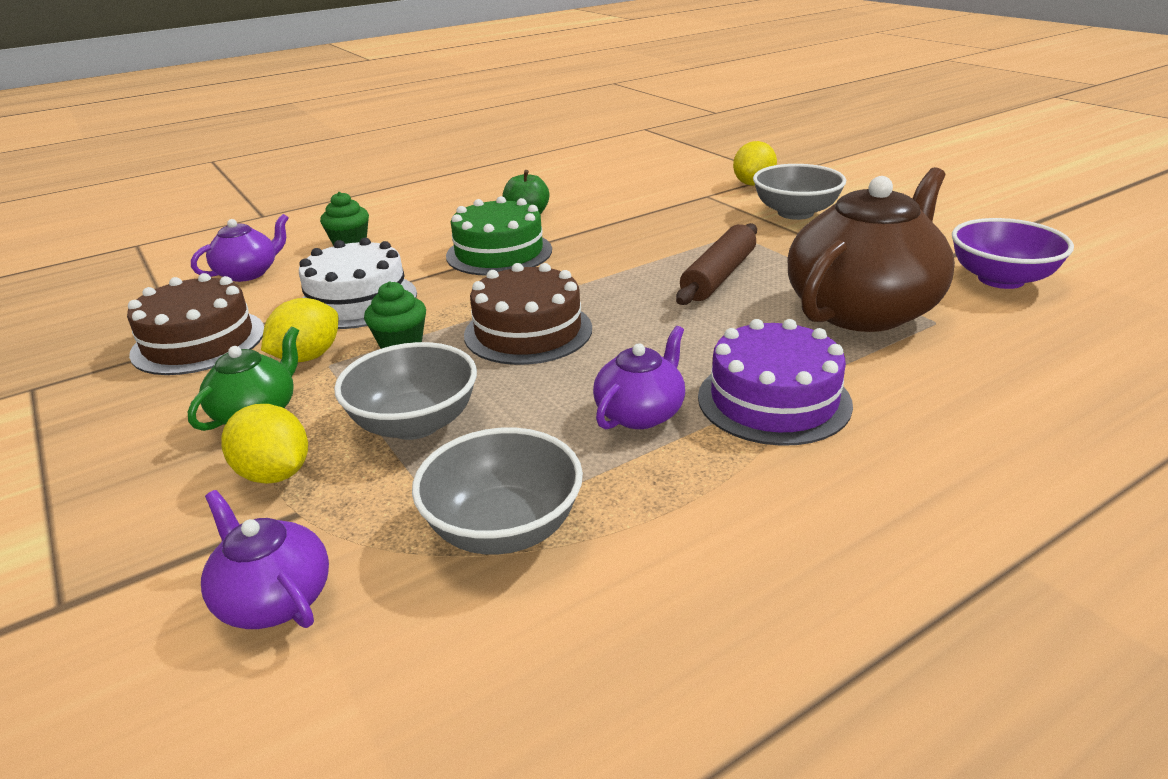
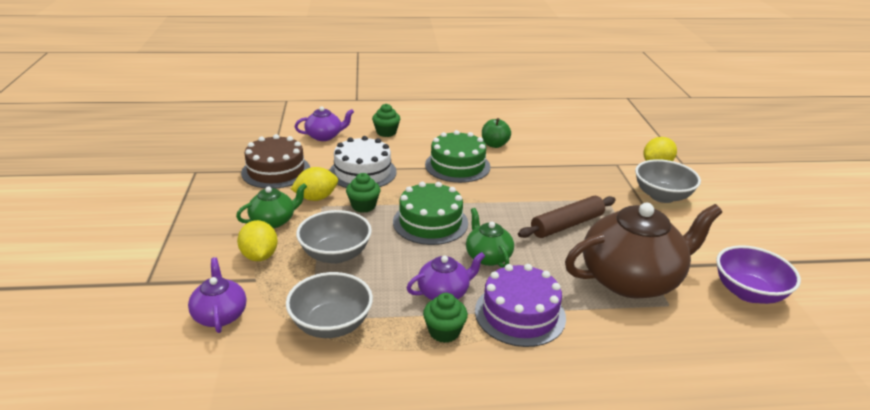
camera: 25 degrees right, 0 degrees up
brown cake [464,263,592,365] -> green cake [393,182,468,245]
none -> green cupcake [423,293,468,343]
none -> green teapot [466,208,514,268]

